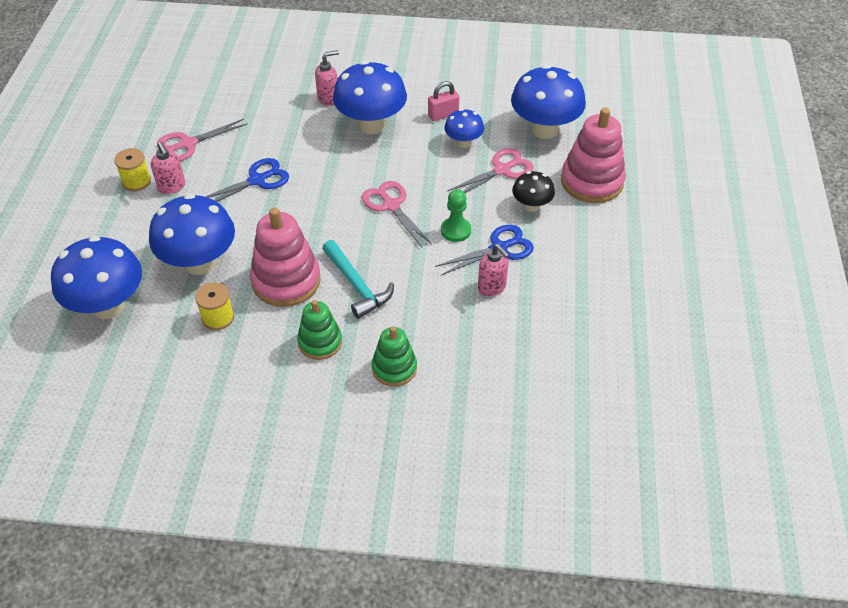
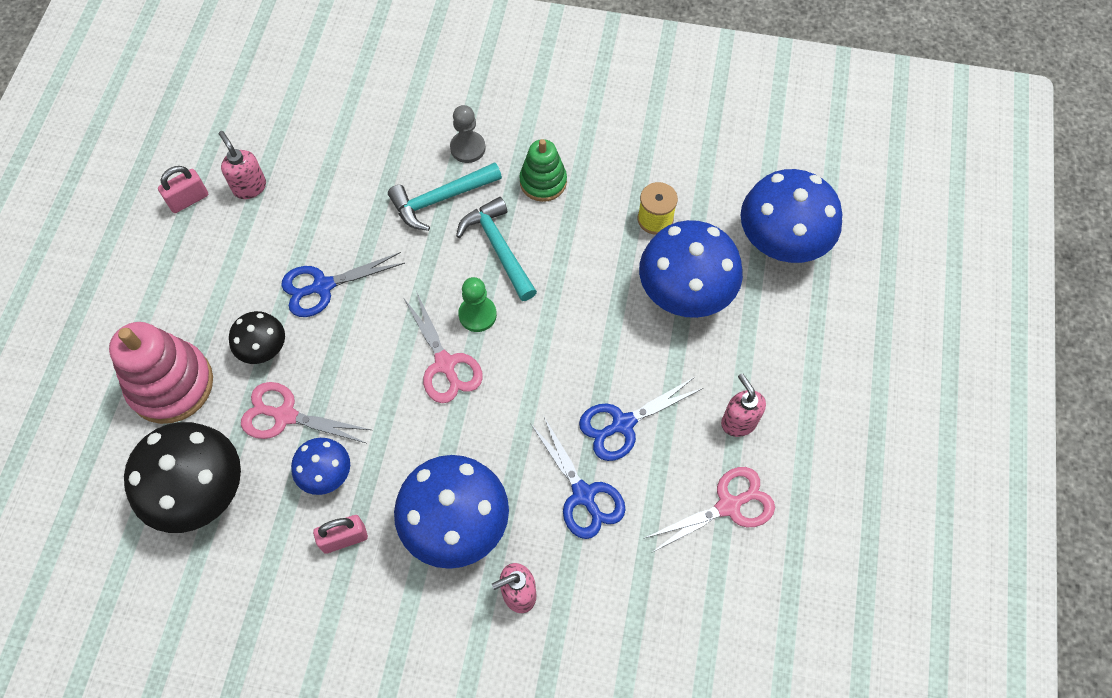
camera: 175 degrees left, 15 degrees up
yellow spool [114,148,151,191] -> none
pink stacking toy [250,207,321,307] -> none
green stacking toy [372,326,417,387] -> grey pawn [450,105,486,163]
green pawn [441,189,471,242] -> green pawn moved to [458,277,497,332]
pink scissors [447,148,534,193] -> pink scissors turned 45 degrees clockwise [241,382,371,443]
pink soap dispenser [478,244,509,297] -> pink soap dispenser moved to [219,131,266,199]
blue mushroom [511,65,586,139] -> black mushroom [124,422,241,533]
none -> pink padlock [158,166,208,213]
none -> turquoise hammer [388,162,502,231]
none -> blue scissors [530,417,626,539]

